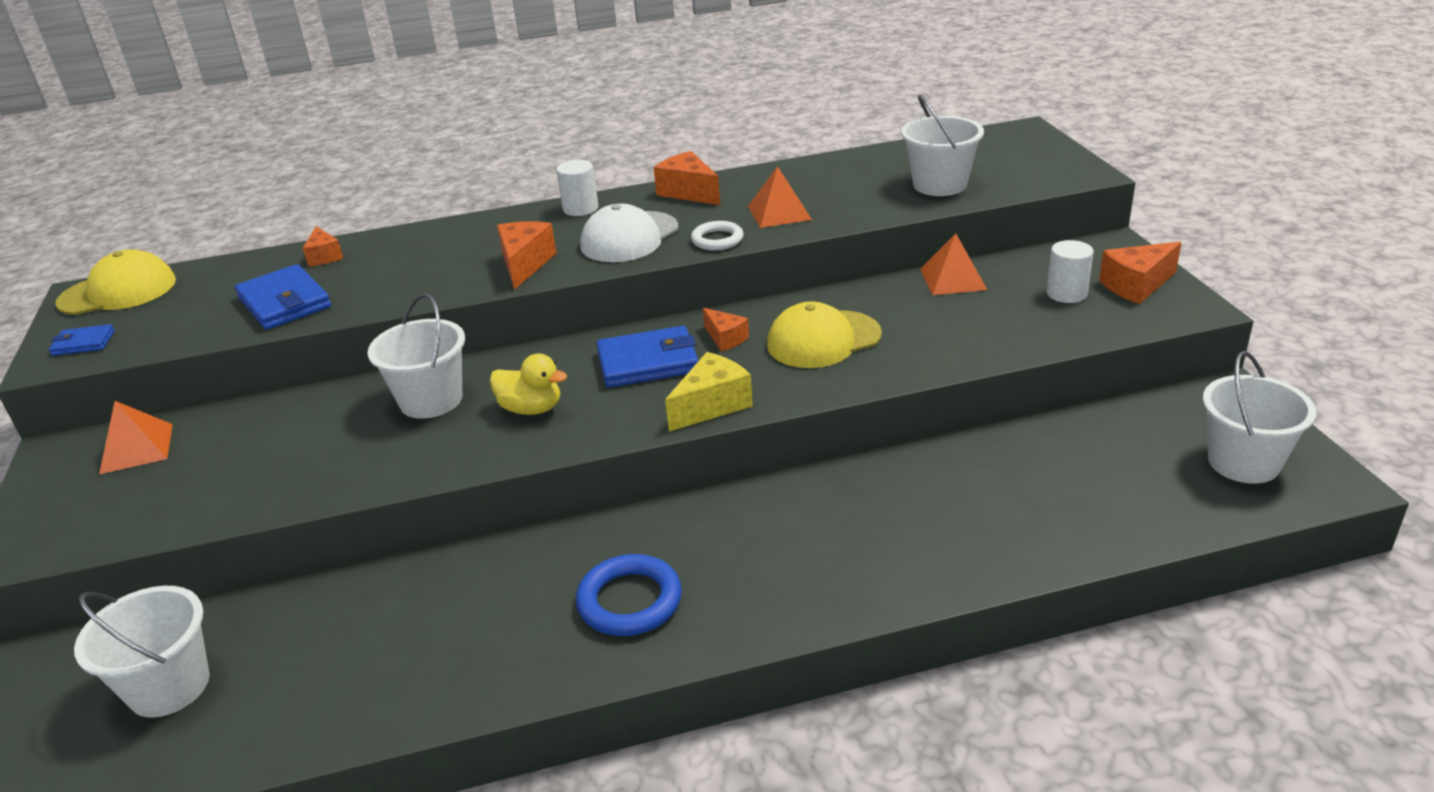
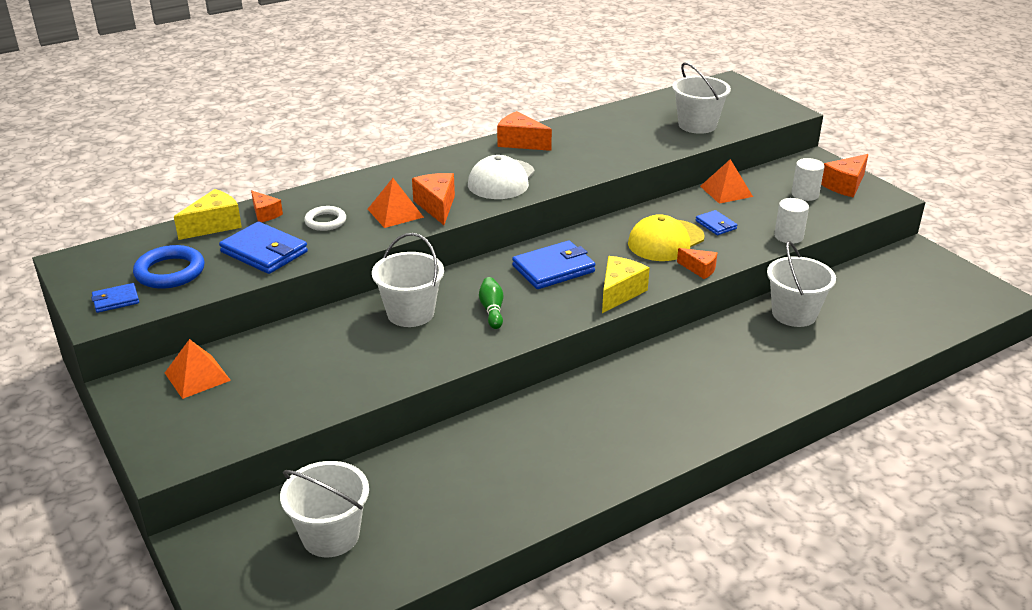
camera: 20 degrees left, 0 degrees up
yellow cap [55,249,176,315] -> none
yellow duck [490,353,567,415] -> green bowling pin [479,277,503,329]
white cylinder [556,160,598,216] -> white cylinder moved to [774,198,809,244]
blue ring [576,554,682,636] -> blue ring moved to [133,245,204,289]
white ring [691,221,744,250] -> white ring moved to [304,206,346,231]
orange cheese [703,308,749,351] -> orange cheese moved to [677,248,717,279]
orange pyramid [748,166,812,228] -> orange pyramid moved to [368,178,424,228]
white bucket [1203,351,1316,484] -> white bucket moved to [767,241,836,327]
none -> yellow cheese [174,189,242,240]
none -> blue wallet [696,210,737,235]

